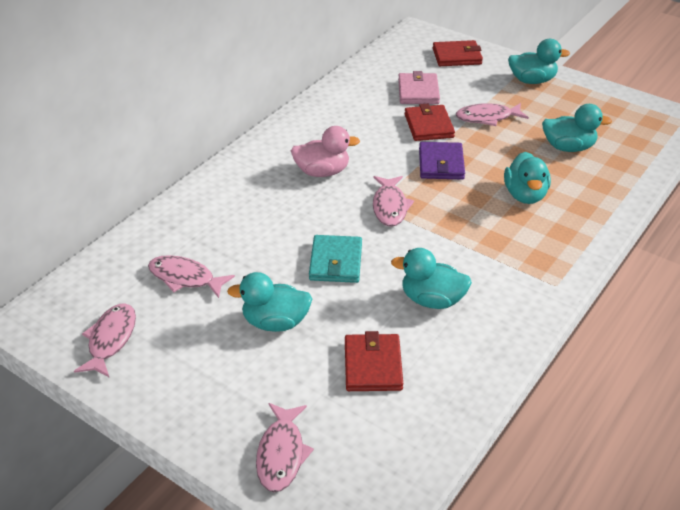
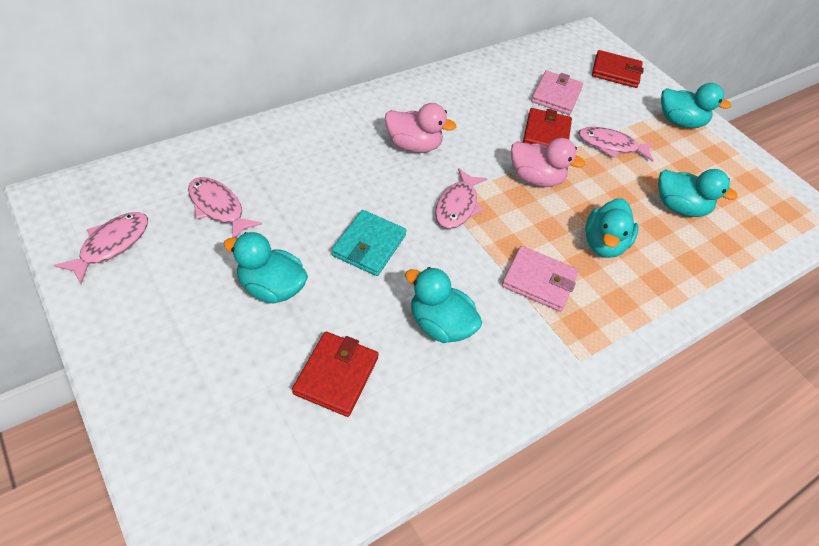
camera: 15 degrees right, 10 degrees up
pink fish [256,403,314,492] -> none
purple wallet [419,142,465,180] -> pink duck [511,138,585,187]
none -> pink wallet [502,246,578,312]

